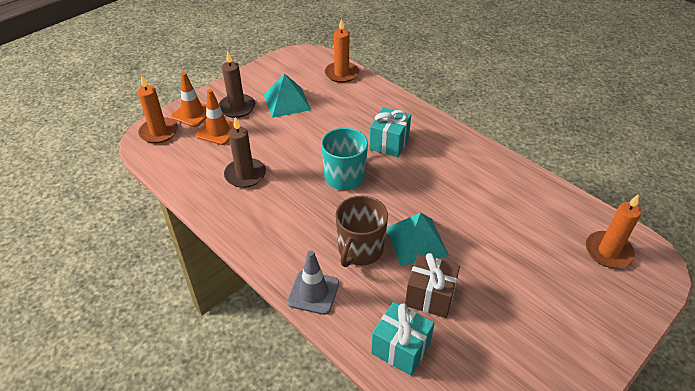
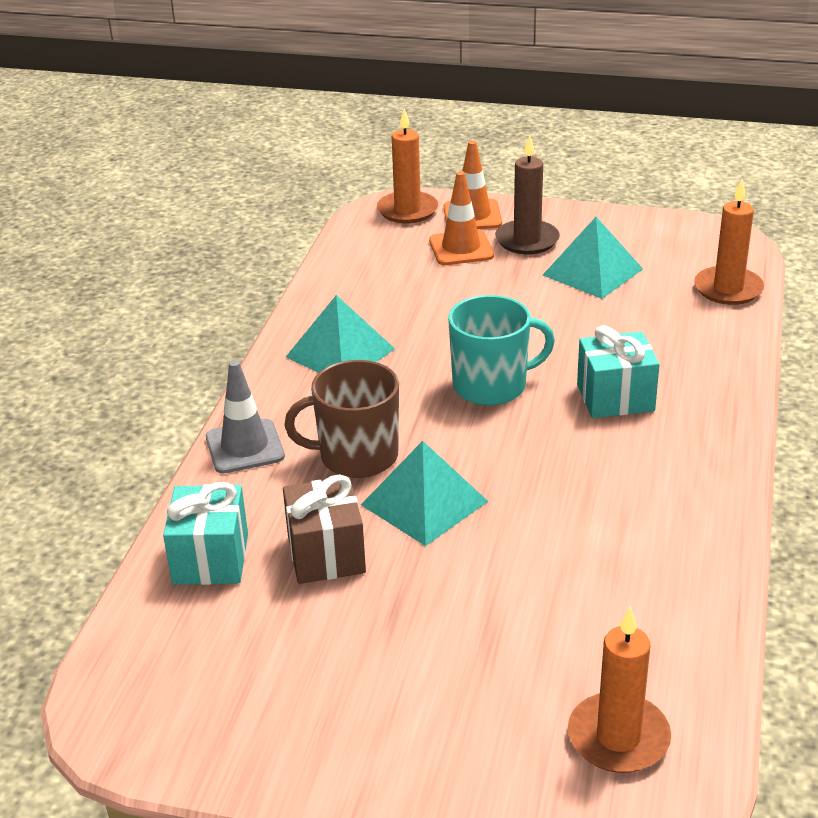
camera: 60 degrees right, 10 degrees down
brown candle [224,117,266,188] -> none
none -> turquoise pyramid [286,295,395,373]

